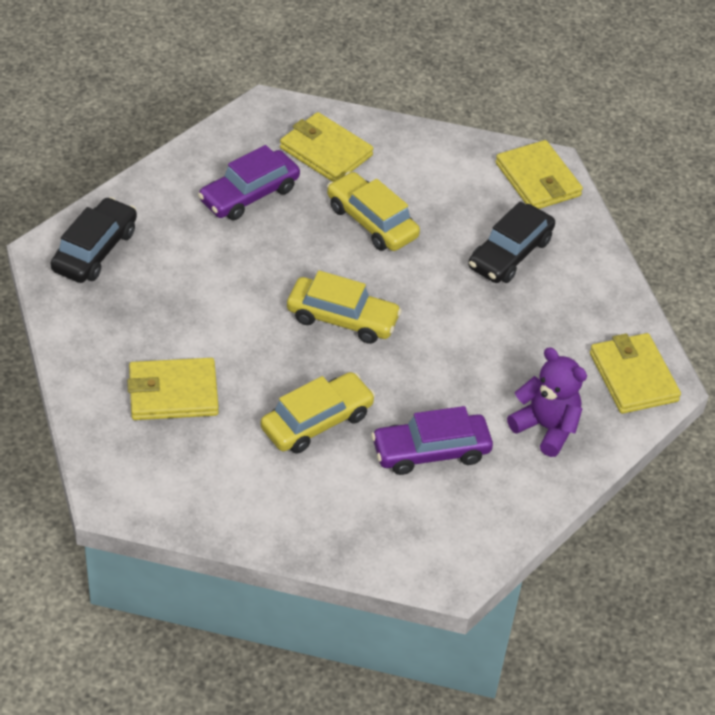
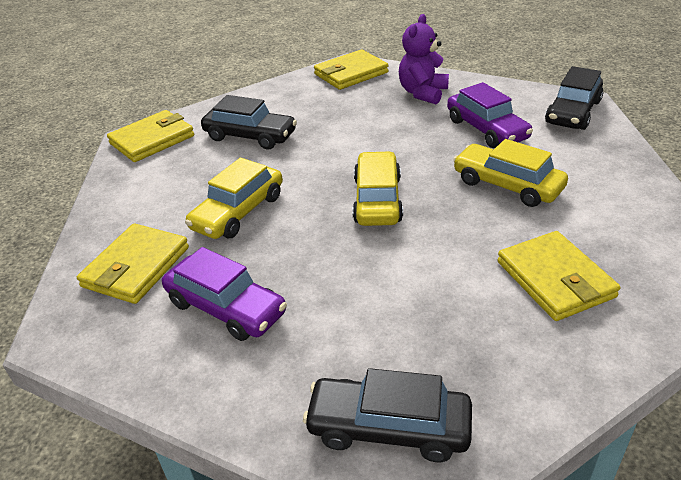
camera: 100 degrees left, 10 degrees down
none -> black car [545,66,604,130]

